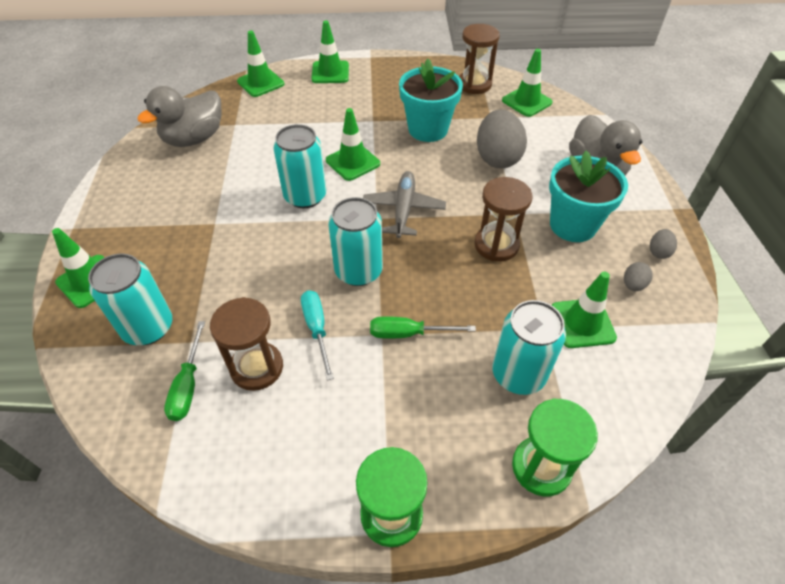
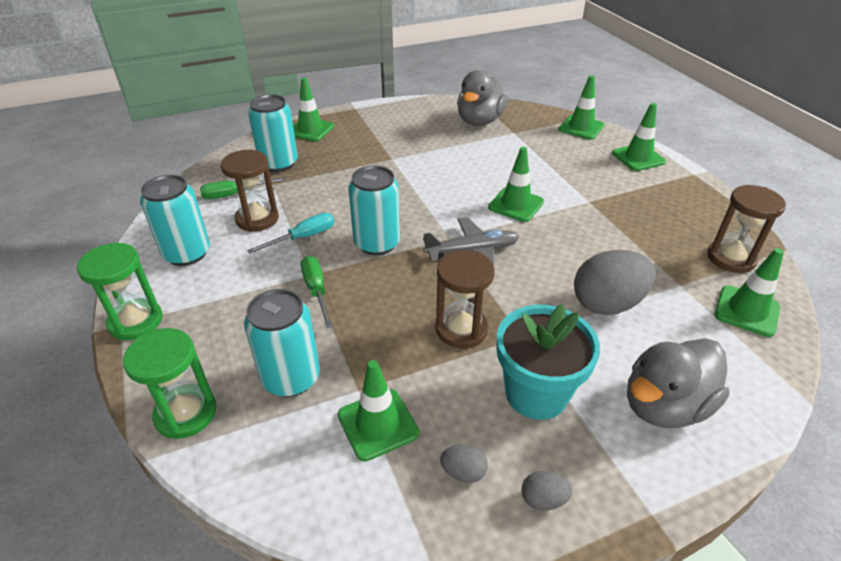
camera: 70 degrees right, 10 degrees down
grey duck [137,86,221,147] -> grey duck turned 90 degrees counterclockwise [457,70,508,126]
turquoise can [273,124,326,208] -> turquoise can moved to [140,175,210,266]
turquoise flower pot [399,59,463,142] -> none

